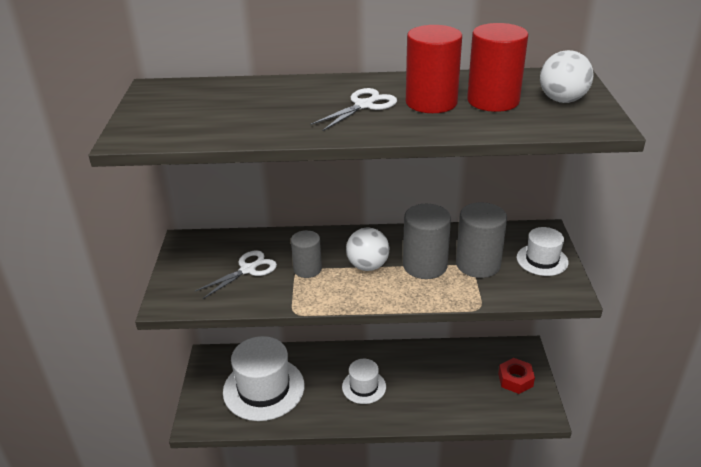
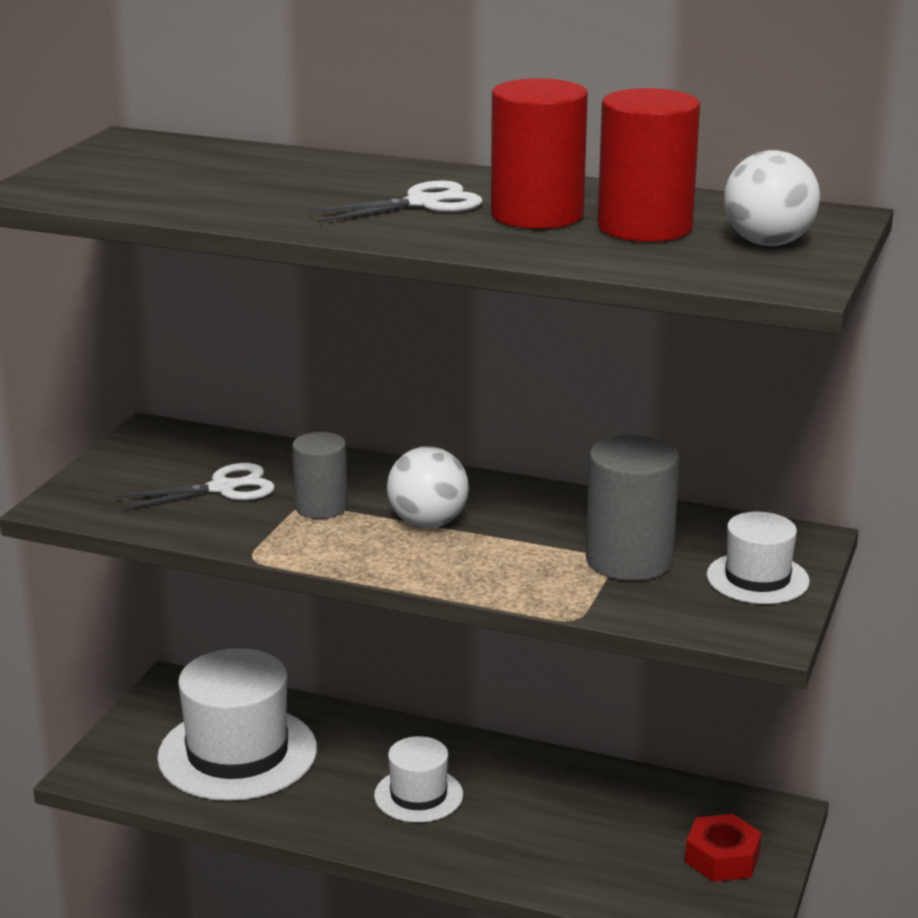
camera: 20 degrees right, 10 degrees down
grey cylinder [403,204,451,279] -> none

